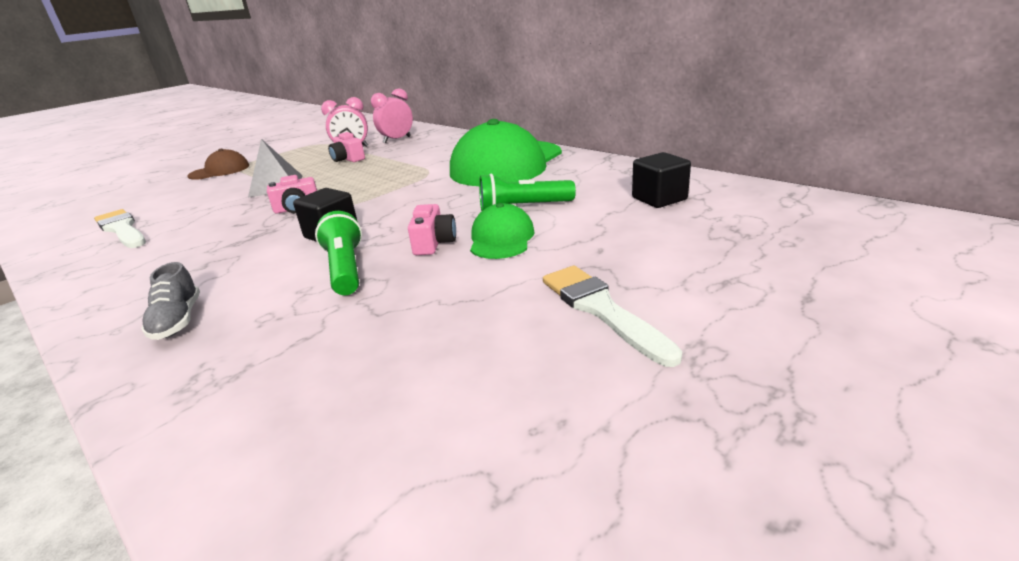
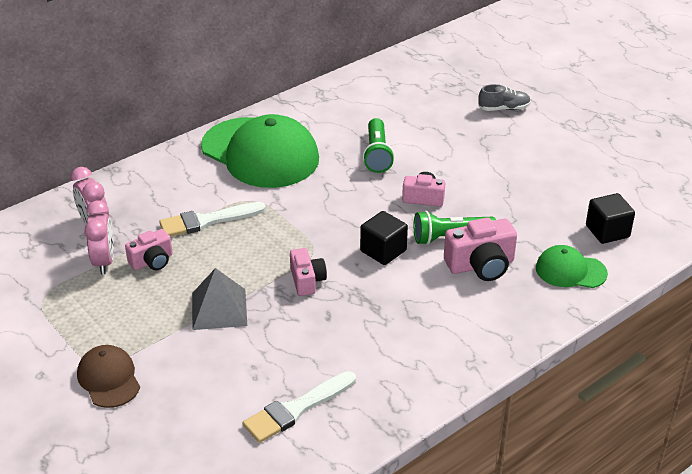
camera: 85 degrees left, 10 degrees up
grey shoe [141,262,200,340] -> grey shoe moved to [478,84,531,111]
green cap [470,203,535,259] -> green cap moved to [536,245,608,288]
white brush [543,266,682,367] -> white brush moved to [159,202,266,237]
black cube [632,152,691,208] -> black cube moved to [586,193,635,244]
none -> pink camera [444,218,517,281]

